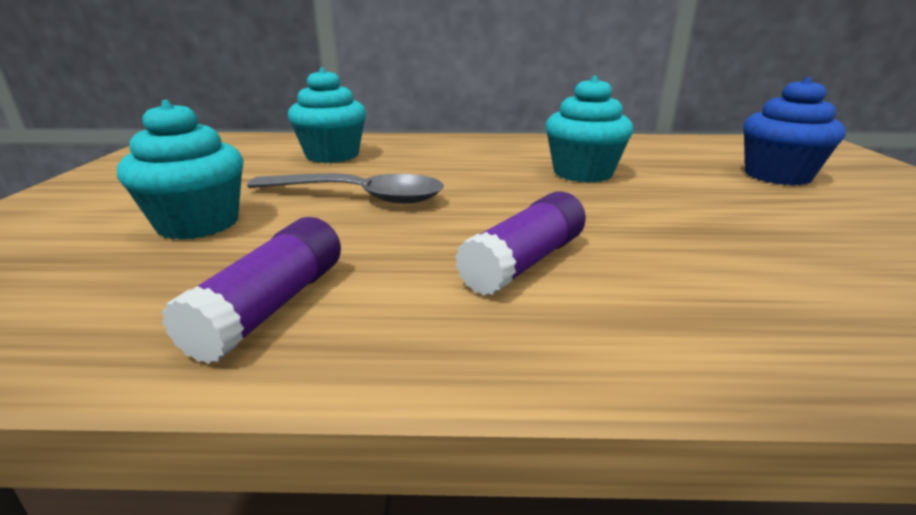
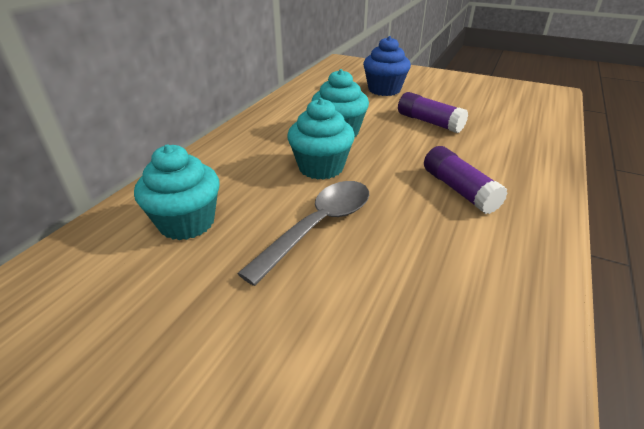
camera: 65 degrees left, 10 degrees up
turquoise cupcake [117,100,243,240] -> turquoise cupcake moved to [287,98,355,180]
purple glue stick [162,217,341,364] -> purple glue stick moved to [398,92,468,133]

